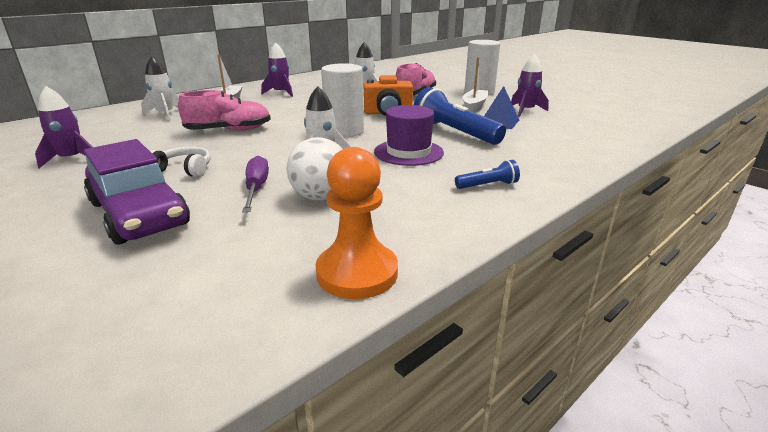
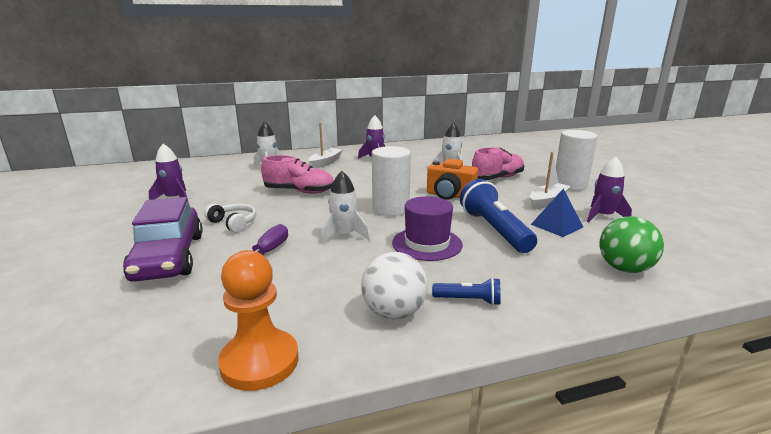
camera: 25 degrees right, 5 degrees down
white ball [286,137,343,201] -> white ball moved to [361,252,428,319]
none -> green ball [600,216,664,273]

